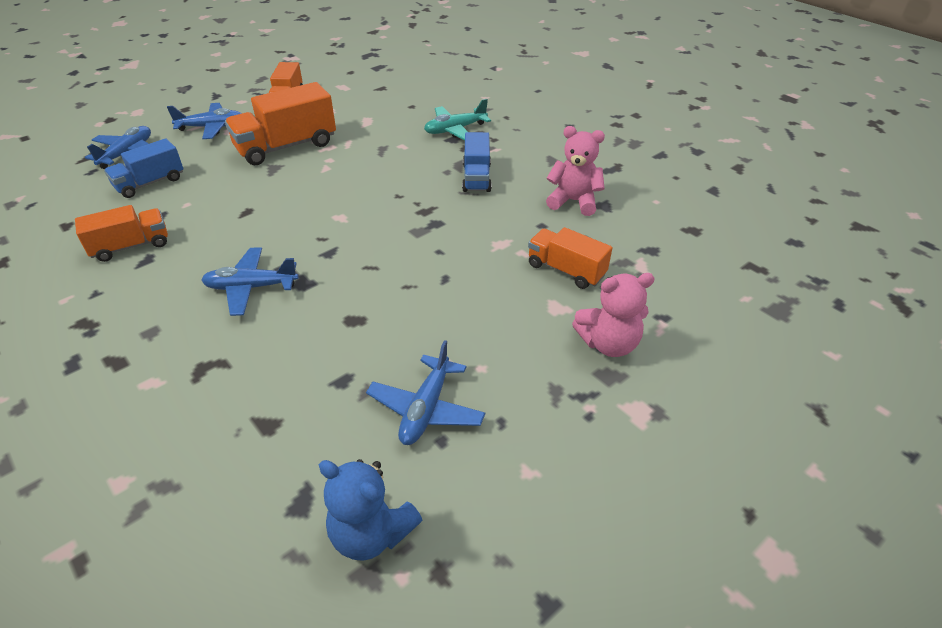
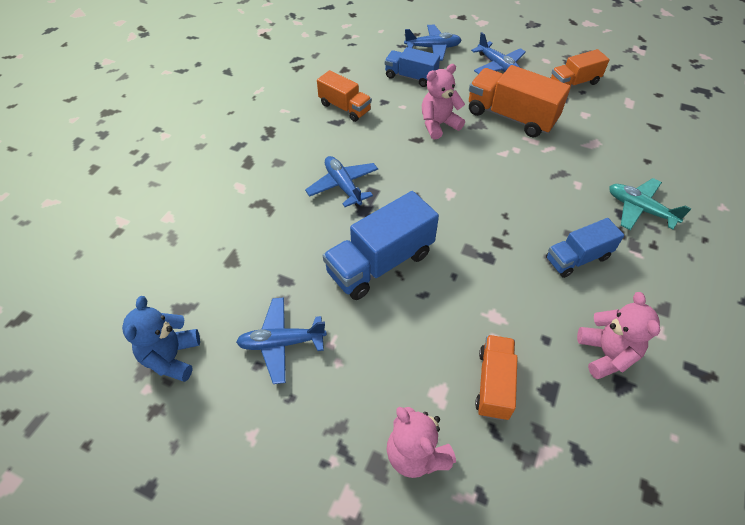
camera: 65 degrees right, 10 degrees up
none -> blue truck [323,191,439,300]
none -> pink teddy bear [422,64,465,140]

